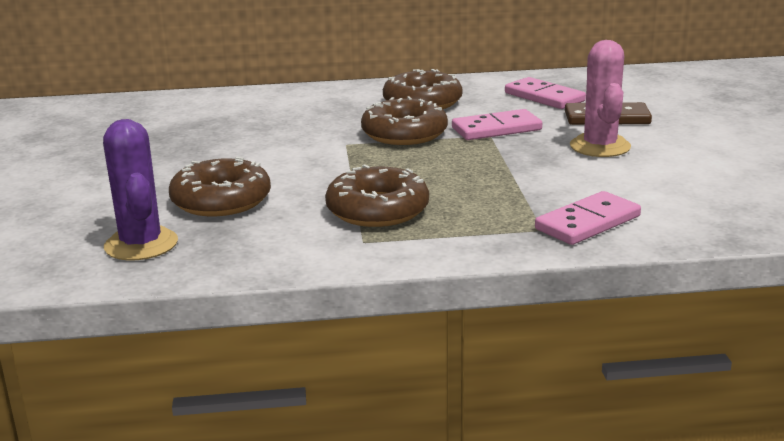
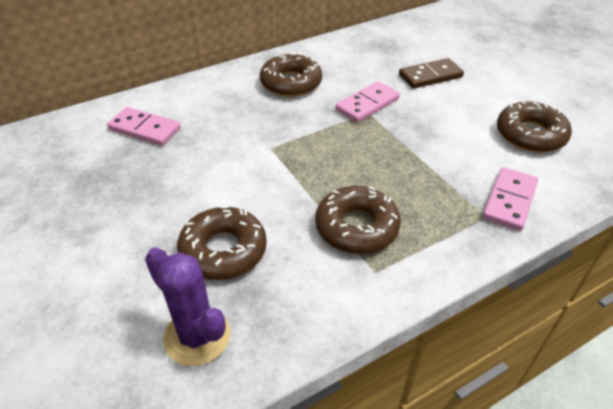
camera: 25 degrees left, 20 degrees up
brown donut [361,96,448,145] -> brown donut moved to [497,100,572,152]
pink domino [505,77,586,109] -> pink domino moved to [107,107,181,146]
pink cactus [570,40,631,157] -> none

